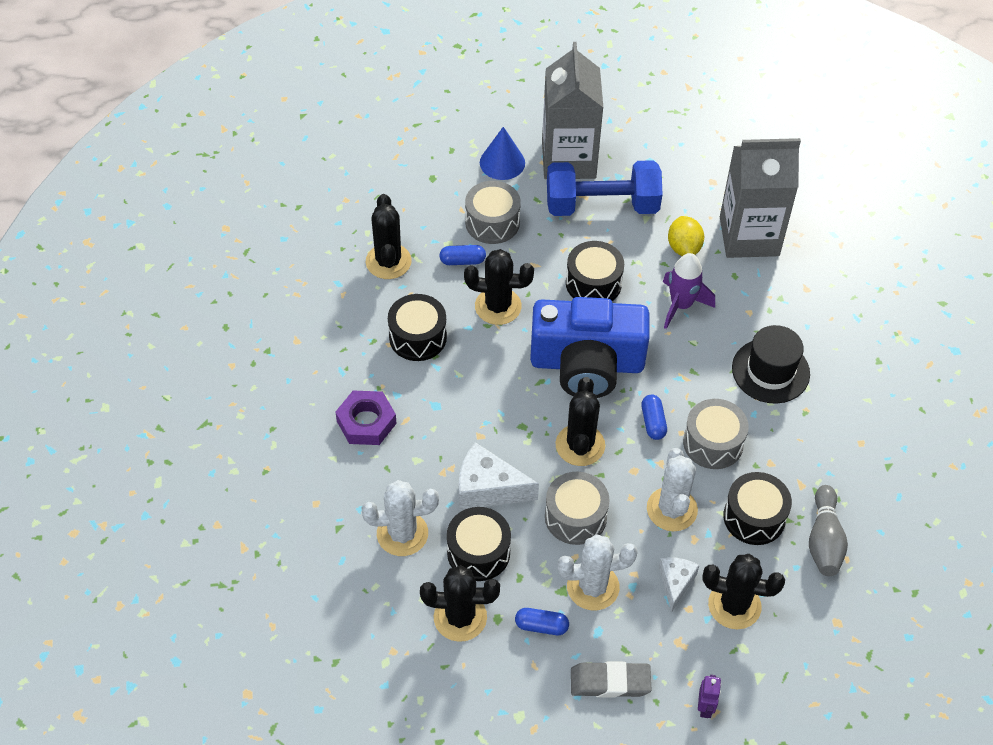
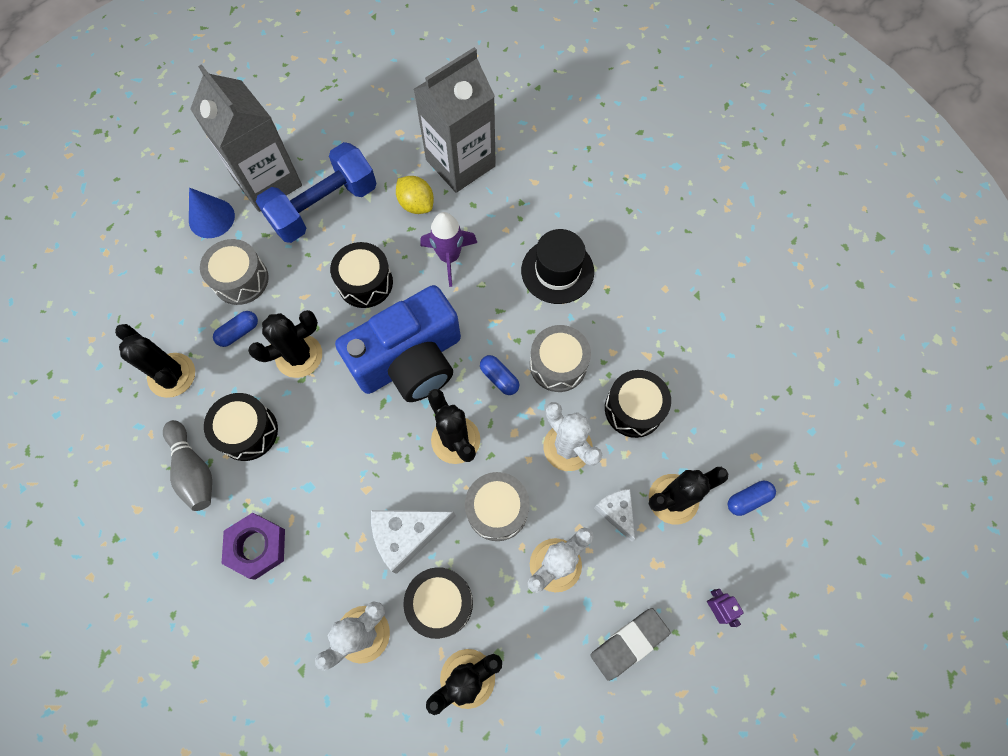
camera: 35 degrees left, 15 degrees up
blue capsule [515,608,569,635] -> blue capsule moved to [728,481,776,516]
grey bowling pin [809,485,848,576] -> grey bowling pin moved to [163,420,212,511]

